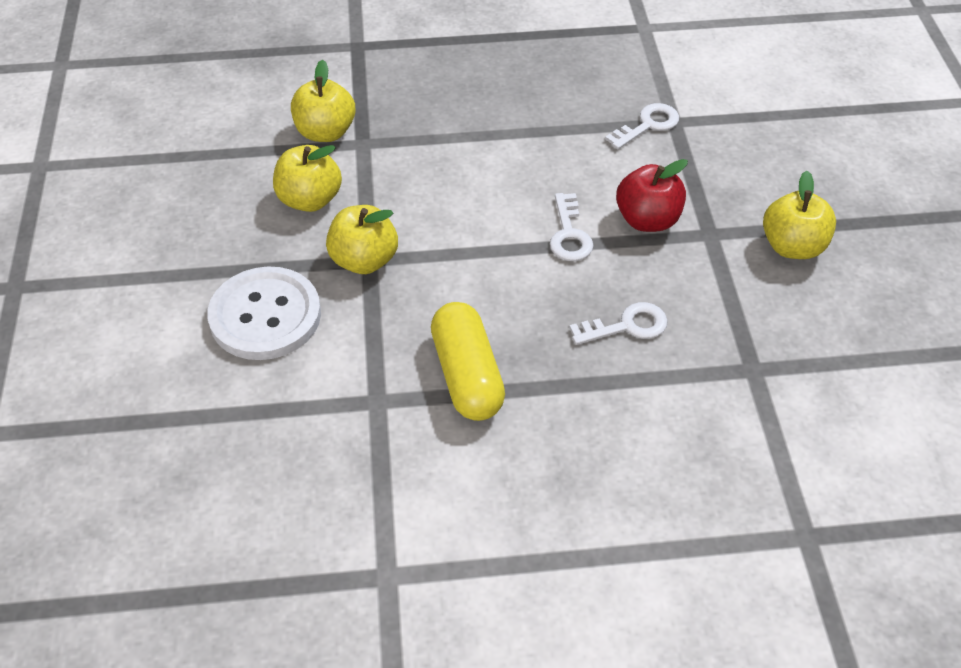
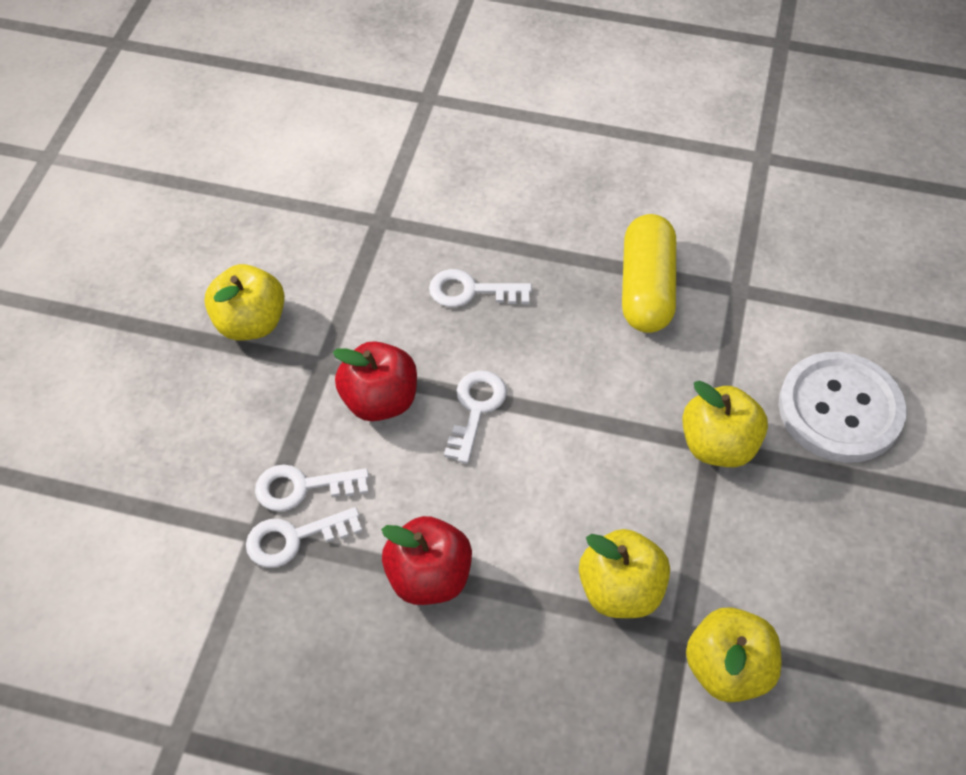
camera: 160 degrees left, 5 degrees up
yellow apple [273,145,342,212] -> yellow apple moved to [579,529,670,618]
none -> white key [255,465,369,512]
none -> red apple [381,516,472,605]

